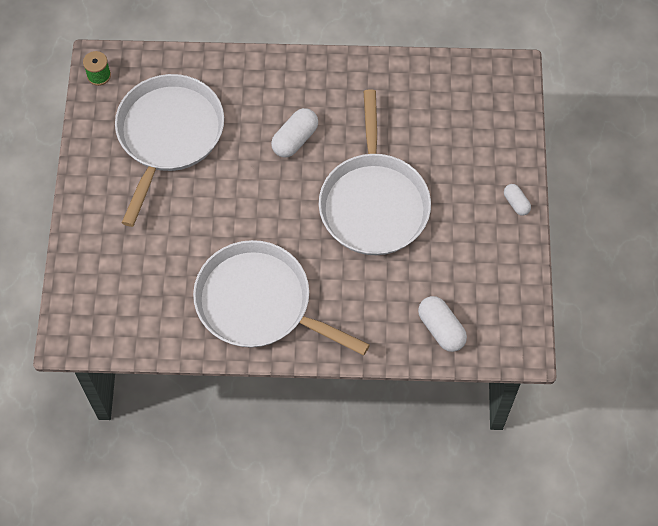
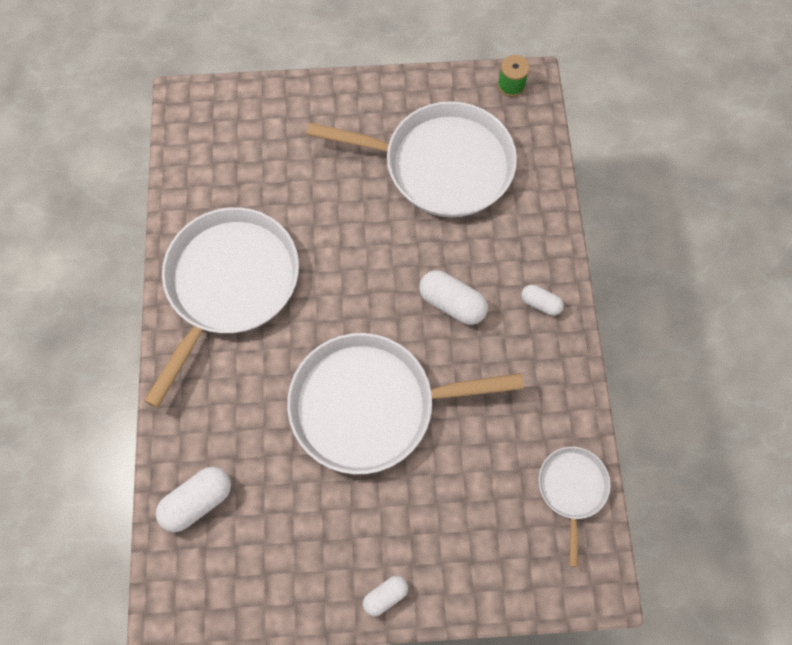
camera: 85 degrees right, 5 degrees up
none -> white capsule [521,285,564,316]
none -> white pan [538,447,611,567]

